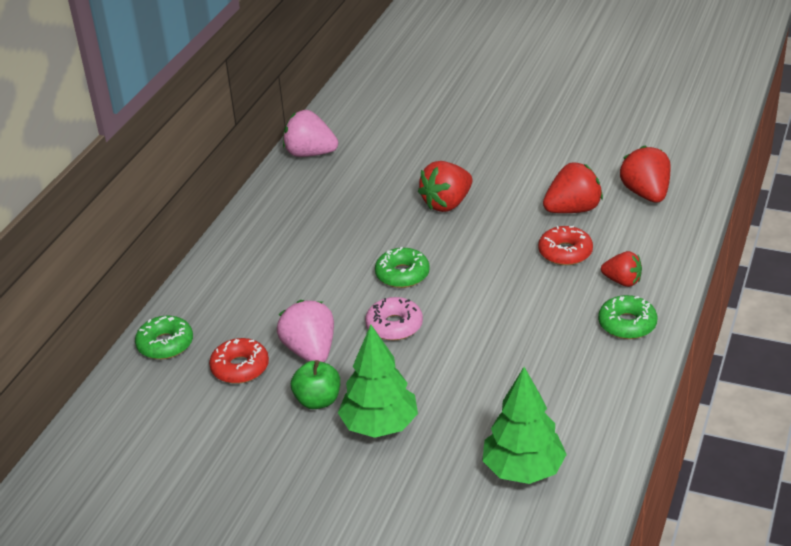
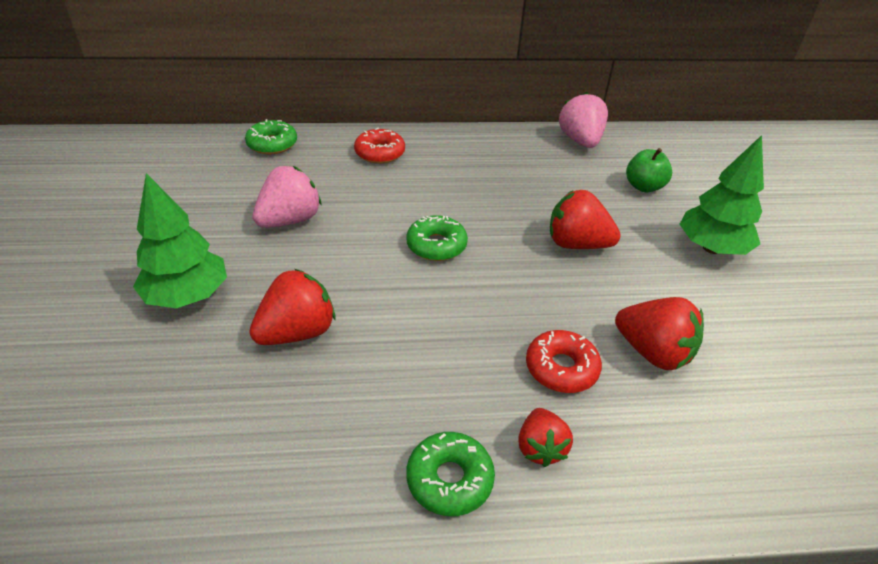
camera: 60 degrees right, 5 degrees up
red donut [209,338,269,384] -> red donut moved to [354,128,405,164]
green apple [291,360,340,409] -> green apple moved to [626,148,672,193]
pink donut [365,297,423,341] -> none
green tree [482,367,567,484] -> green tree moved to [680,135,764,255]
red strawberry [620,146,671,203] -> red strawberry moved to [249,269,335,345]

